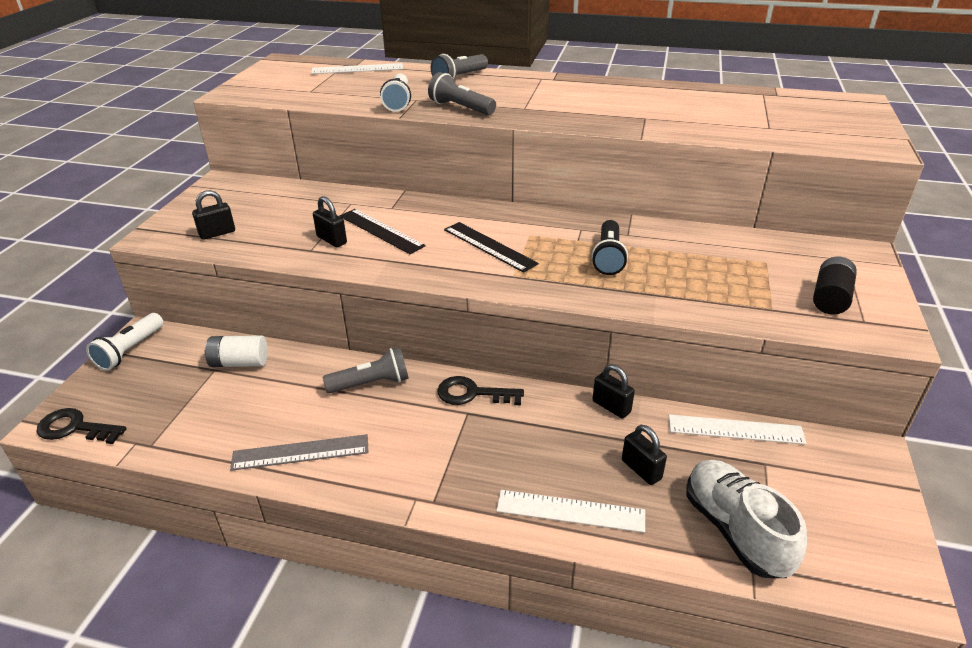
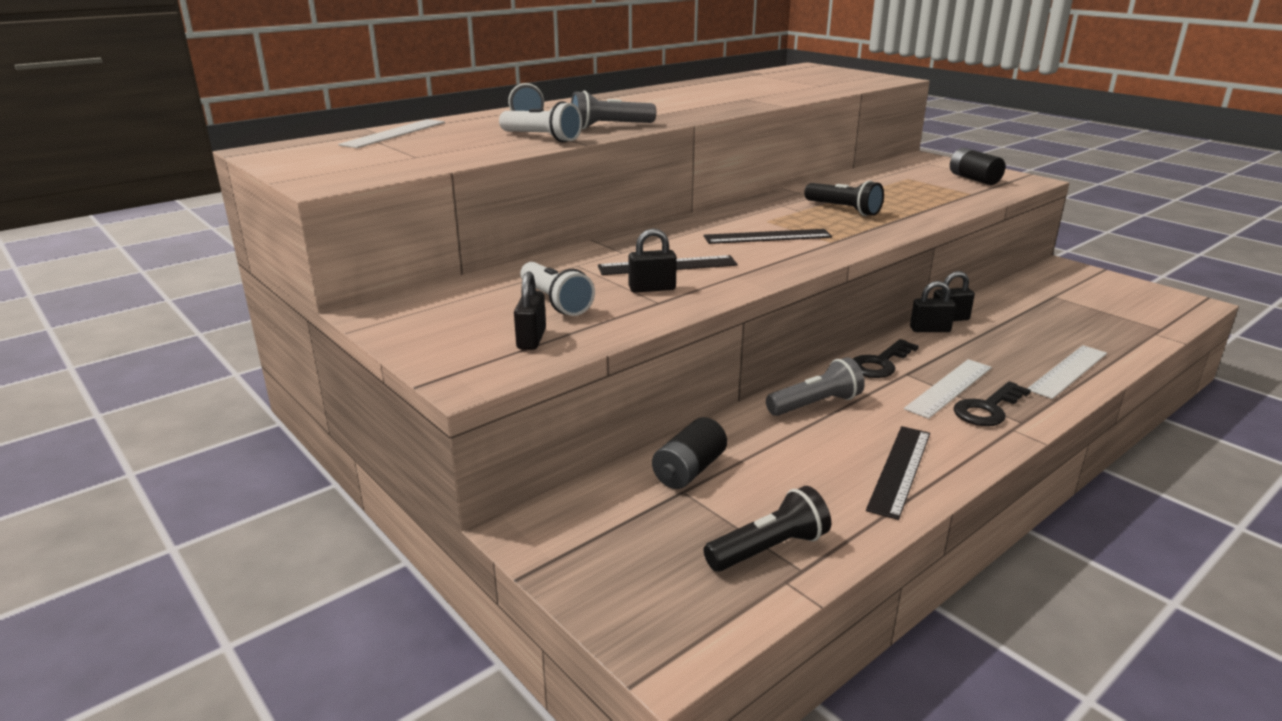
camera: 55 degrees left, 10 degrees down
black key [37,408,126,444] -> black key moved to [954,381,1031,426]
white flashlight [86,313,164,371] -> white flashlight moved to [520,262,595,316]
white battery [205,335,268,367] -> black battery [652,417,727,489]
grey ruler [230,434,368,471] -> black ruler [866,426,930,520]
grey flashlight [323,347,409,393] -> grey flashlight turned 45 degrees clockwise [766,357,865,416]
black padlock [622,425,667,485] -> black padlock moved to [910,281,956,332]
white ruler [669,414,807,445] -> white ruler moved to [904,359,992,419]
white shoe [686,460,807,578] -> none
none -> black flashlight [704,486,831,572]

